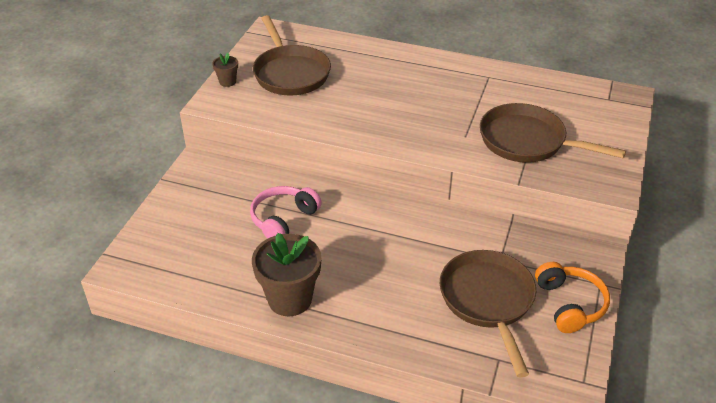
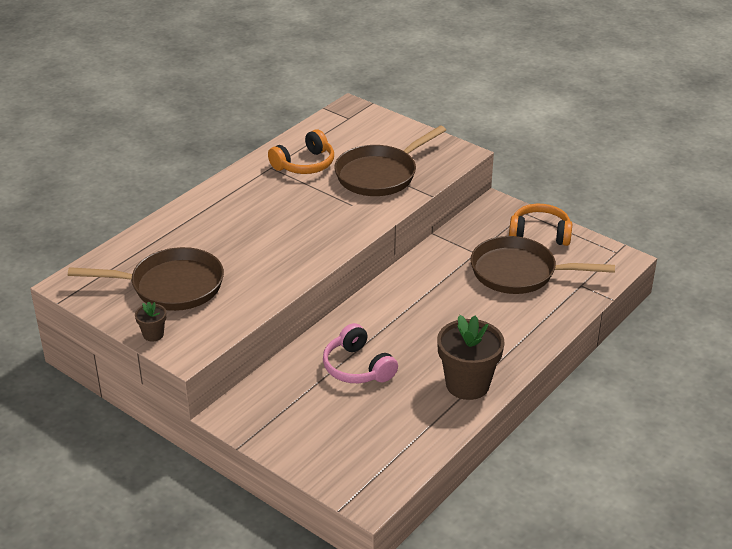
camera: 70 degrees left, 5 degrees down
none -> orange headphones [268,129,334,174]

